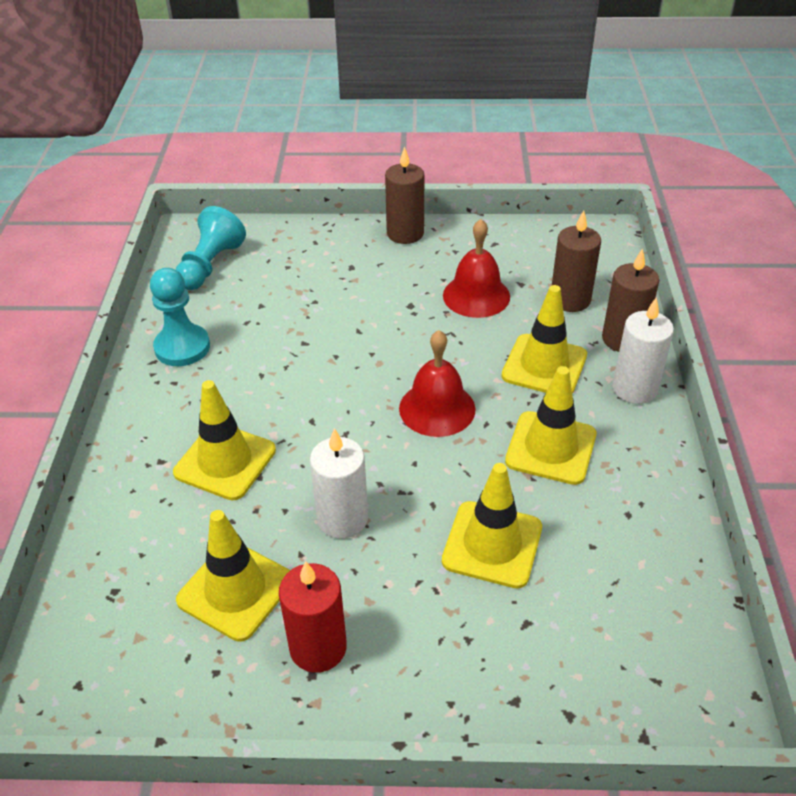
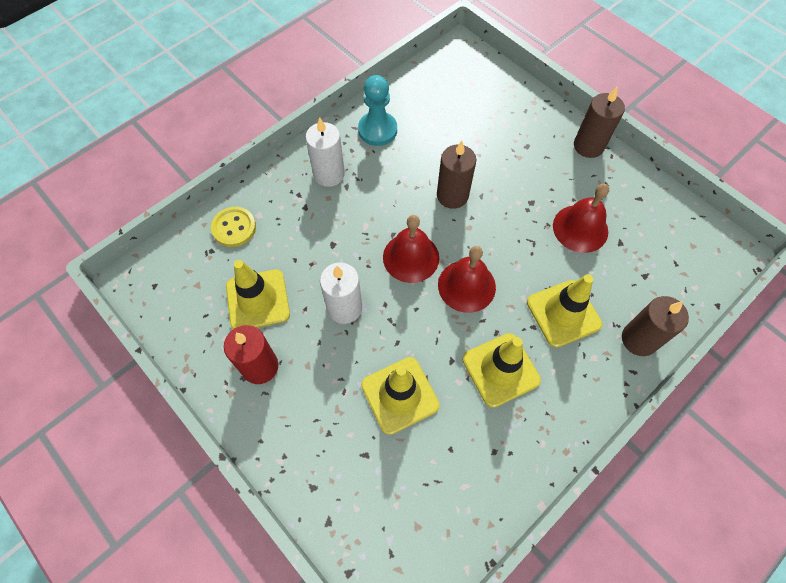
camera: 45 degrees right, 20 degrees up
yellow traffic cone [173,380,276,501] -> none
turquoise pawn [175,206,246,290] -> none
brown candle [552,211,601,312] -> brown candle moved to [437,141,476,209]
white candle [612,297,674,404] -> white candle moved to [305,117,345,187]
none -> yellow button [211,207,256,247]
none -> red bell [383,215,439,283]

